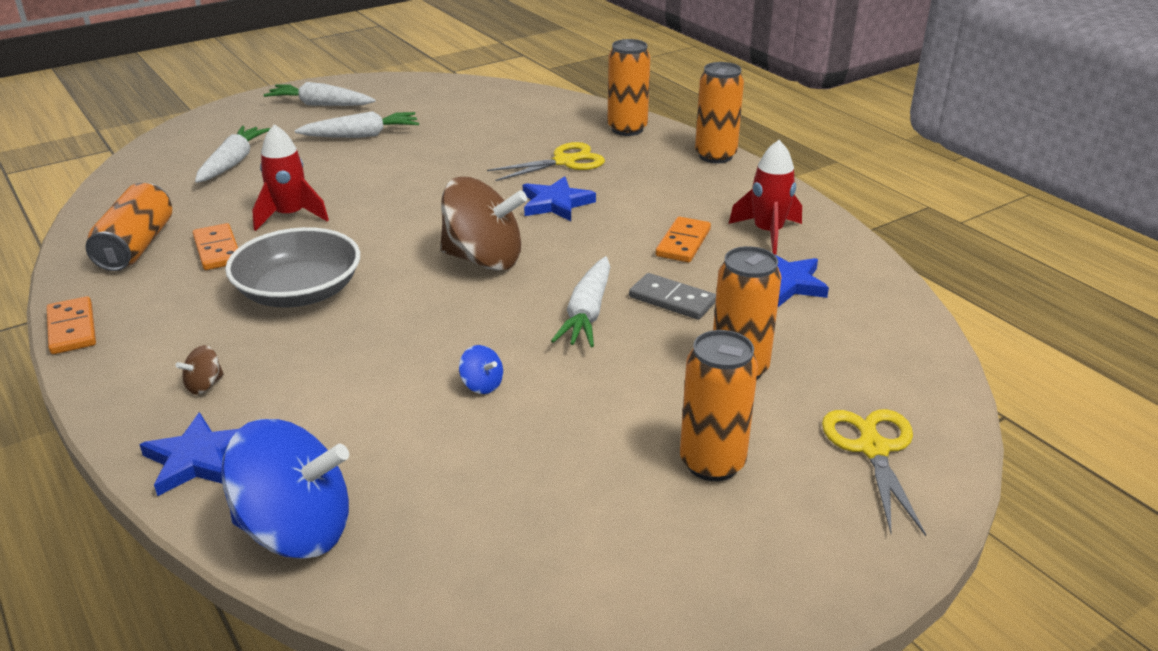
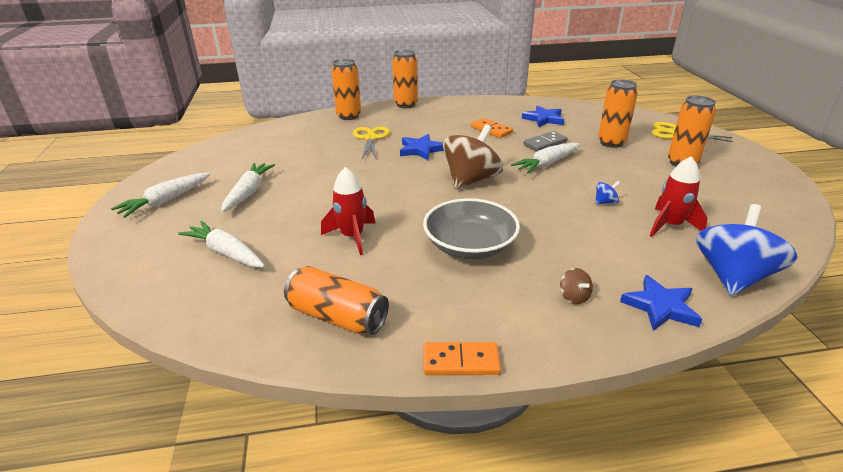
camera: 65 degrees left, 0 degrees up
orange domino [193,223,238,270] -> none
white carrot [551,256,610,347] -> white carrot turned 105 degrees clockwise [511,143,580,174]
red rocket [729,140,802,255] -> red rocket moved to [650,156,707,237]

